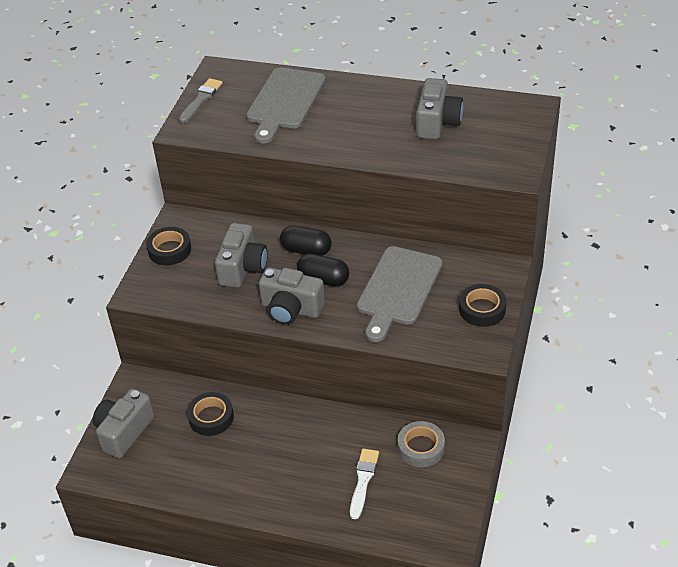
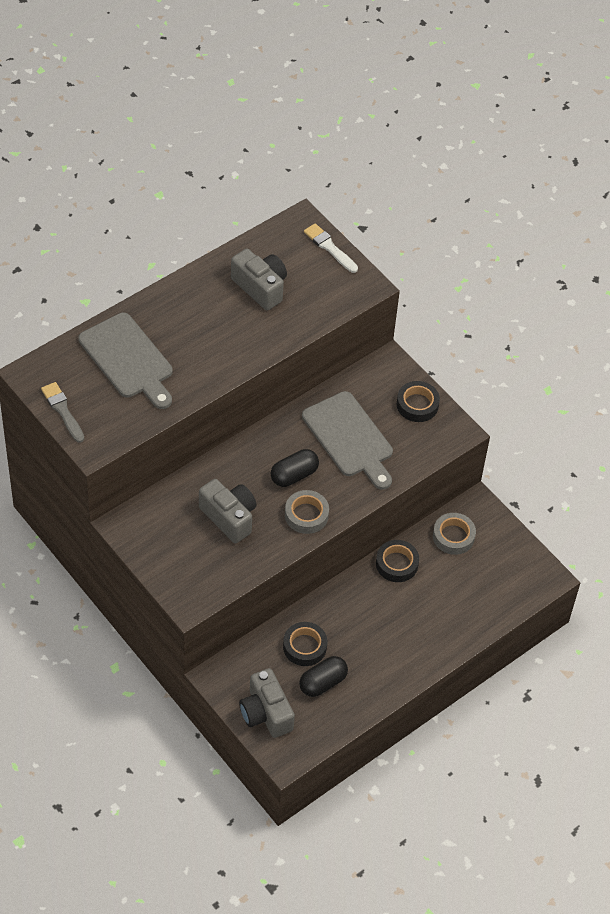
camera: 60 degrees left, 10 degrees up
black tape [146,227,191,265] -> black tape moved to [376,540,419,582]
grey camera [259,267,325,325] -> grey tape [285,490,329,534]
black capsule [280,226,332,256] -> black capsule moved to [299,656,348,697]
white brush [350,448,379,519] -> white brush moved to [304,223,358,273]

